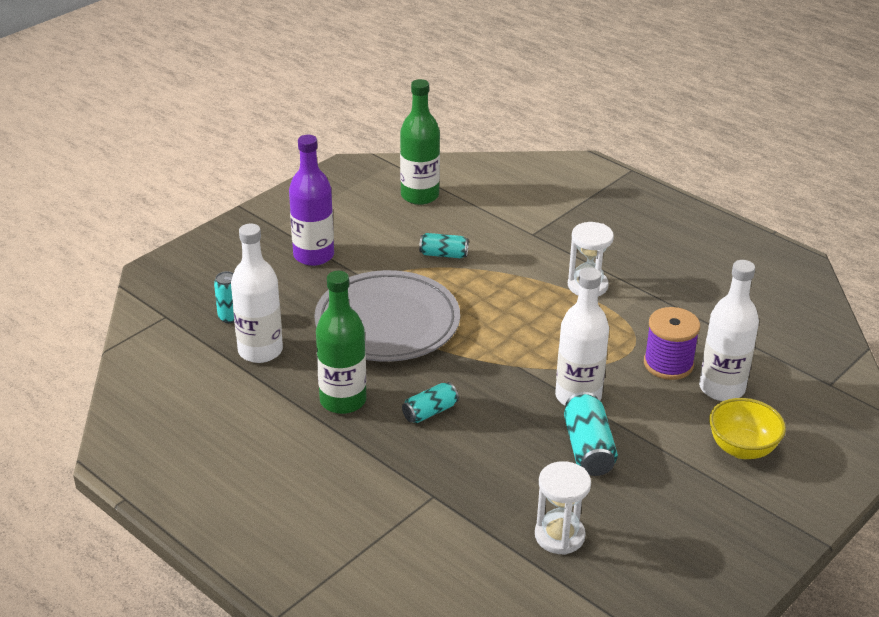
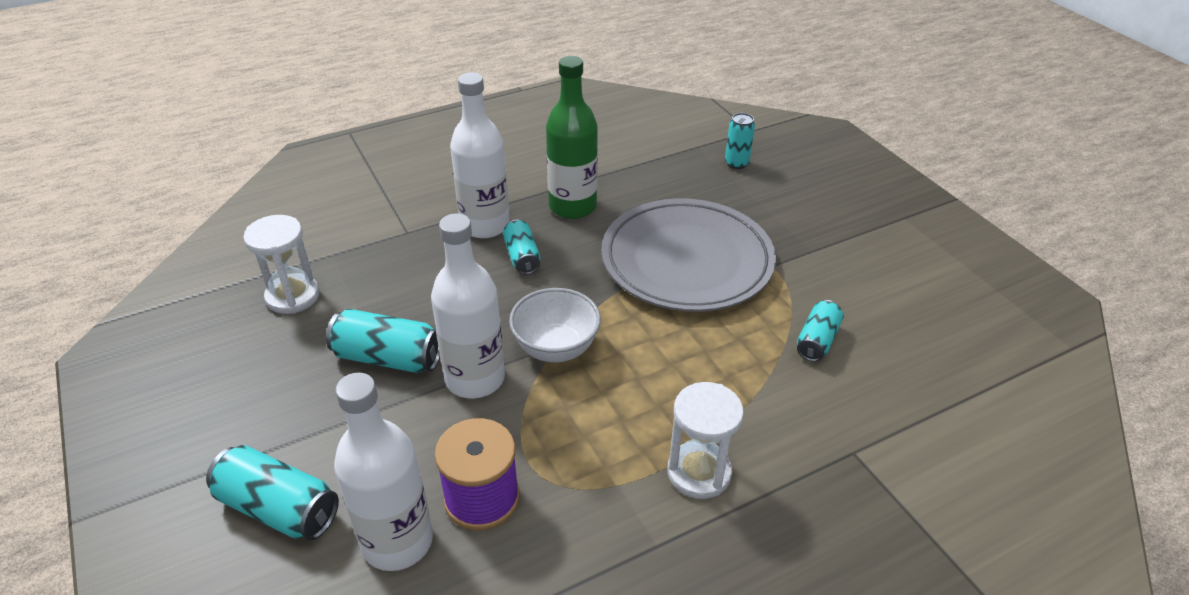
camera: 110 degrees right, 5 degrees up
white bottle [231,224,283,363] -> white bottle moved to [450,72,510,239]
purple bottle [289,135,334,266] -> none
green bottle [400,79,440,205] -> none
yellow bowl [709,398,786,459] -> turquoise can [206,445,339,540]
none -> white bowl [509,288,601,362]

